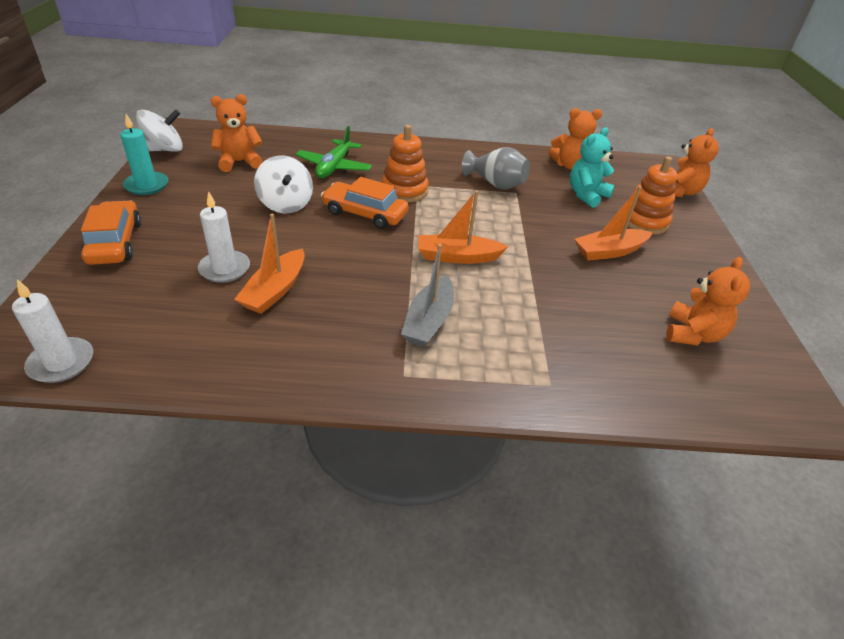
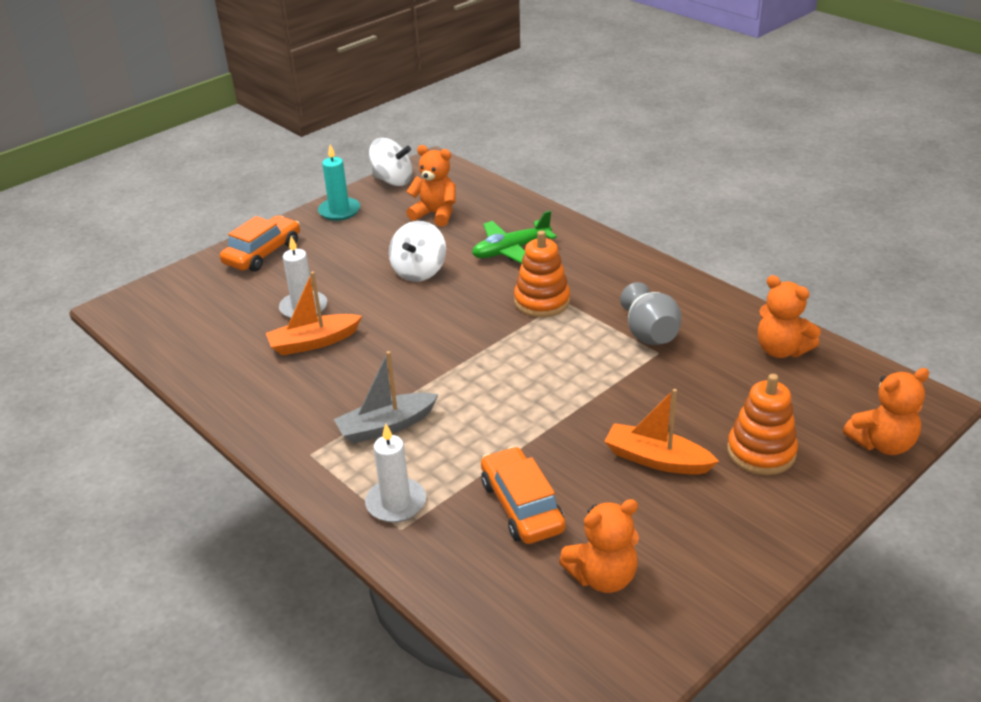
camera: 50 degrees right, 5 degrees down
white candle [12,279,93,383] -> white candle moved to [365,423,426,523]
orange car [321,177,409,229] -> orange car moved to [481,446,566,544]
orange boat [418,191,508,264] -> none
turquoise teddy bear [570,127,615,208] -> none

